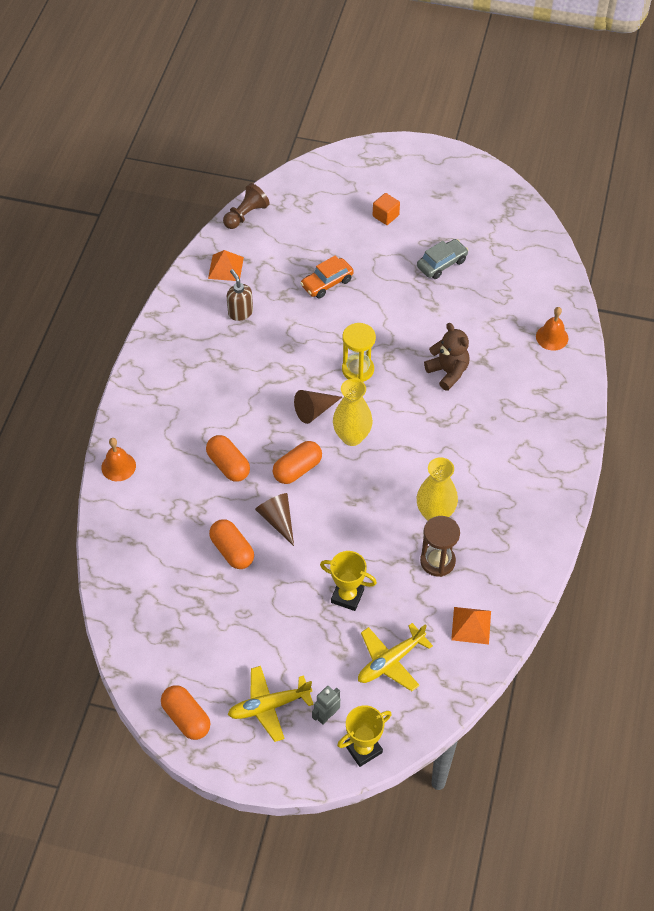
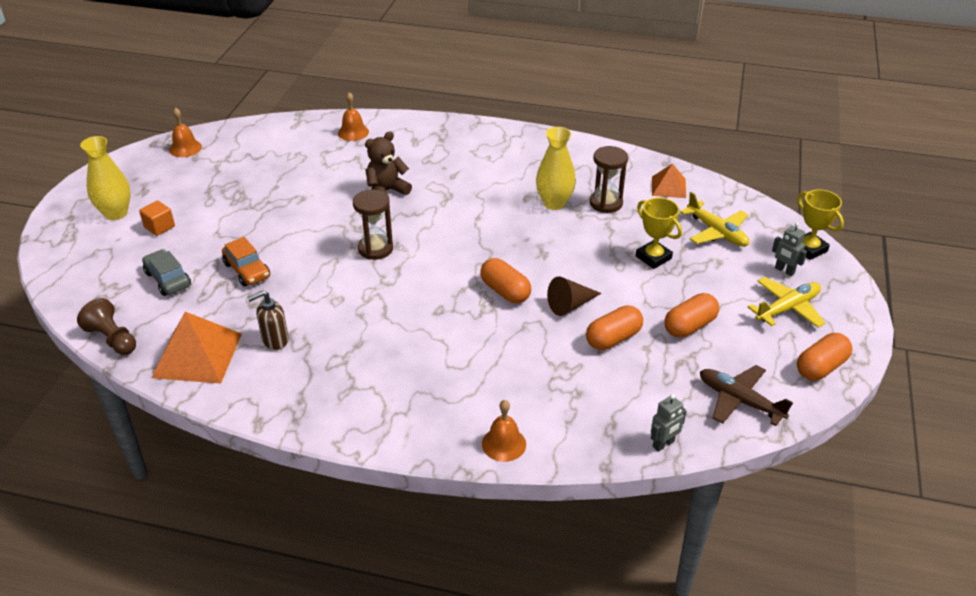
camera: 90 degrees left, 15 degrees down
orange capsule [206,435,250,482] -> orange capsule moved to [665,293,719,338]
orange pyramid [208,250,244,281] -> orange pyramid [151,312,242,384], size x1.72
yellow plane [228,666,314,742] -> yellow plane turned 105 degrees counterclockwise [748,277,825,328]
brown cone [294,390,342,424] -> none
yellow trophy [320,551,377,611] -> yellow trophy turned 60 degrees counterclockwise [636,198,682,269]
yellow vase [333,379,373,446] -> yellow vase moved to [80,136,131,220]
yellow hourglass [342,323,376,382] -> brown hourglass [353,190,393,260]
grey car [417,239,468,279] -> grey car moved to [142,249,191,296]
none -> orange bell [169,108,202,157]
none -> grey robot [651,394,687,452]
none -> brown plane [700,365,793,426]

